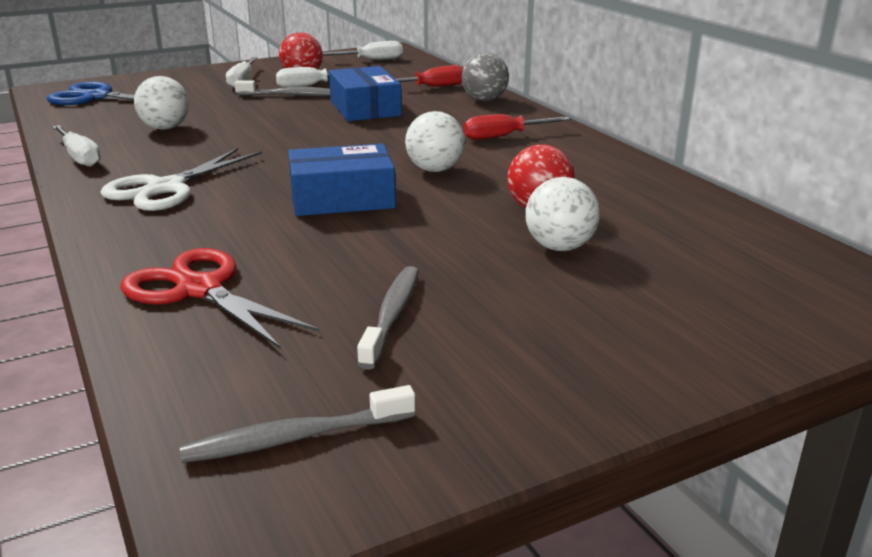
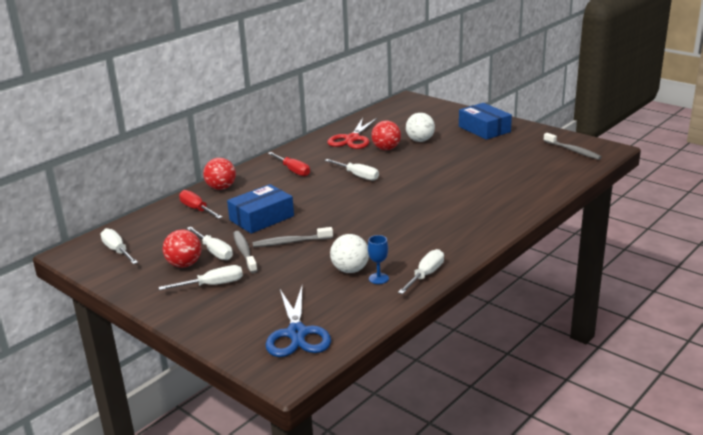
camera: 110 degrees left, 0 degrees up
white scissors [100,148,262,211] -> none
red scissors [120,248,320,349] -> red scissors moved to [327,118,377,149]
blue box [288,144,396,216] -> blue box moved to [459,103,512,140]
grey toothbrush [357,266,419,370] -> grey toothbrush moved to [252,227,333,247]
white ball [405,111,465,172] -> white screwdriver [325,159,379,181]
grey ball [462,52,509,101] -> red ball [203,158,236,190]
none -> blue goblet [368,235,389,284]

